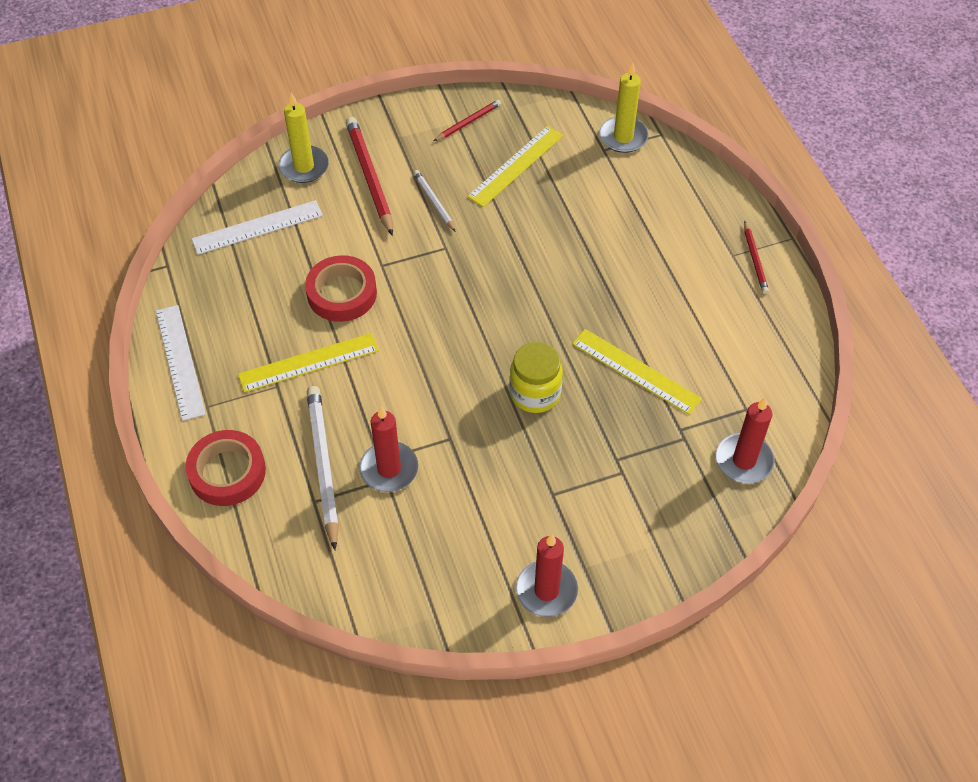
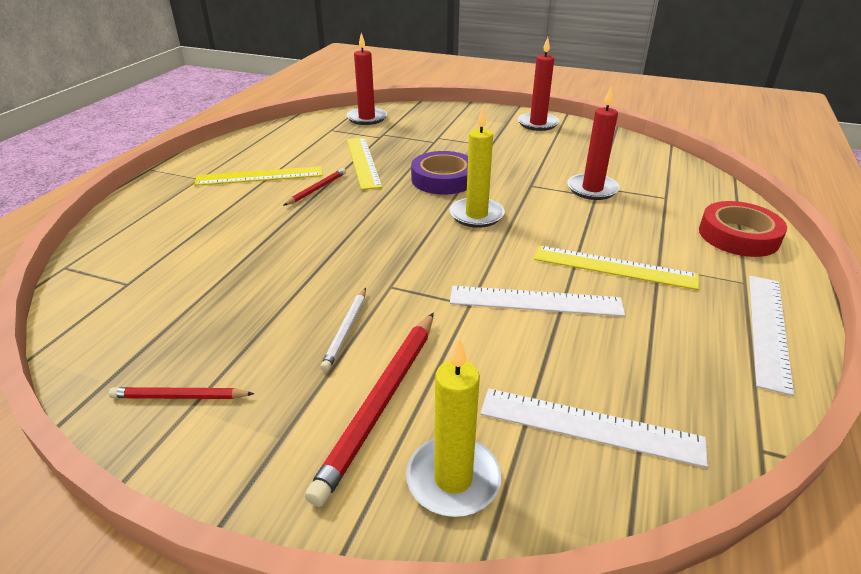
camera: 140 degrees left, 20 degrees down
red tape [305,255,377,322] -> white ruler [450,286,625,316]
white pencil [307,386,339,550] -> none
yellow ruler [467,126,563,207] -> yellow ruler moved to [194,166,322,186]
yellow jar [509,342,563,413] -> purple tape [411,151,468,195]
yellow candle [599,62,649,153] -> yellow candle moved to [450,107,505,228]
red pencil [744,221,769,294] -> red pencil moved to [283,168,346,206]

